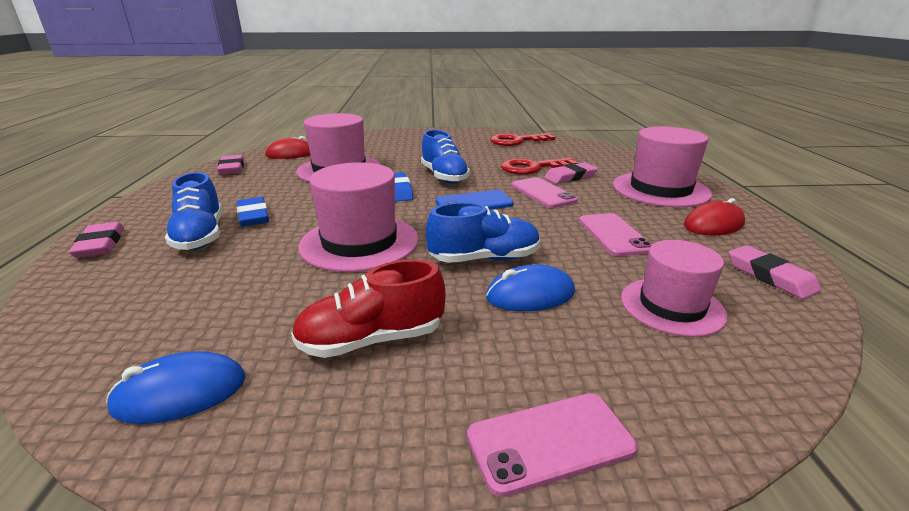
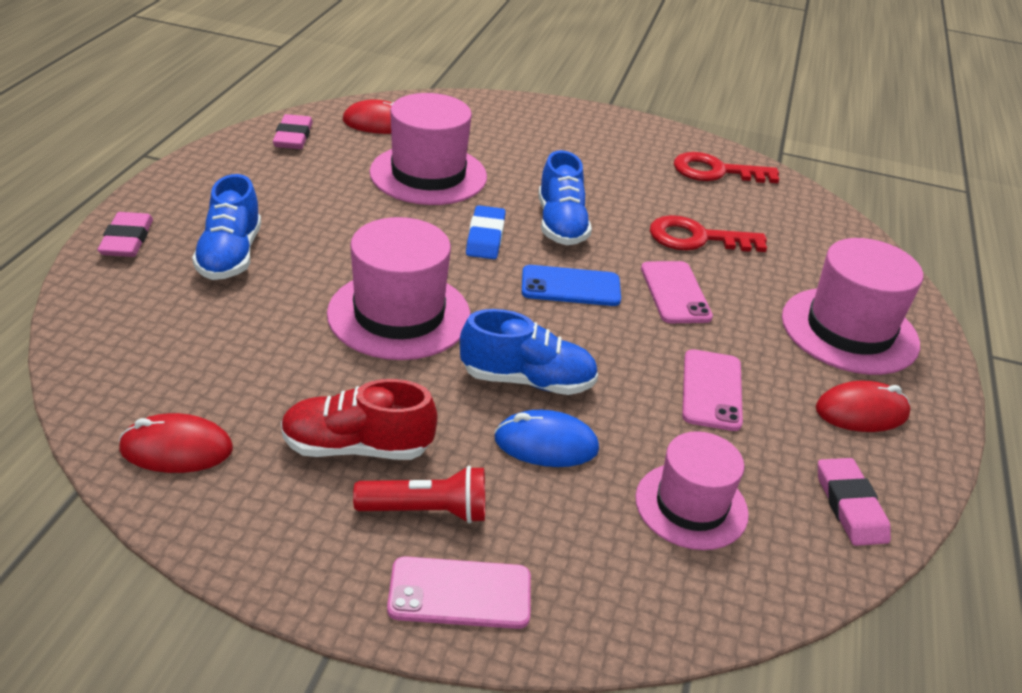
camera: 15 degrees right, 10 degrees up
blue mouse [106,351,246,424] -> red mouse [118,413,233,473]
blue eraser [237,197,269,227] -> none
pink eraser [544,162,598,184] -> none
none -> red flashlight [353,466,485,524]

